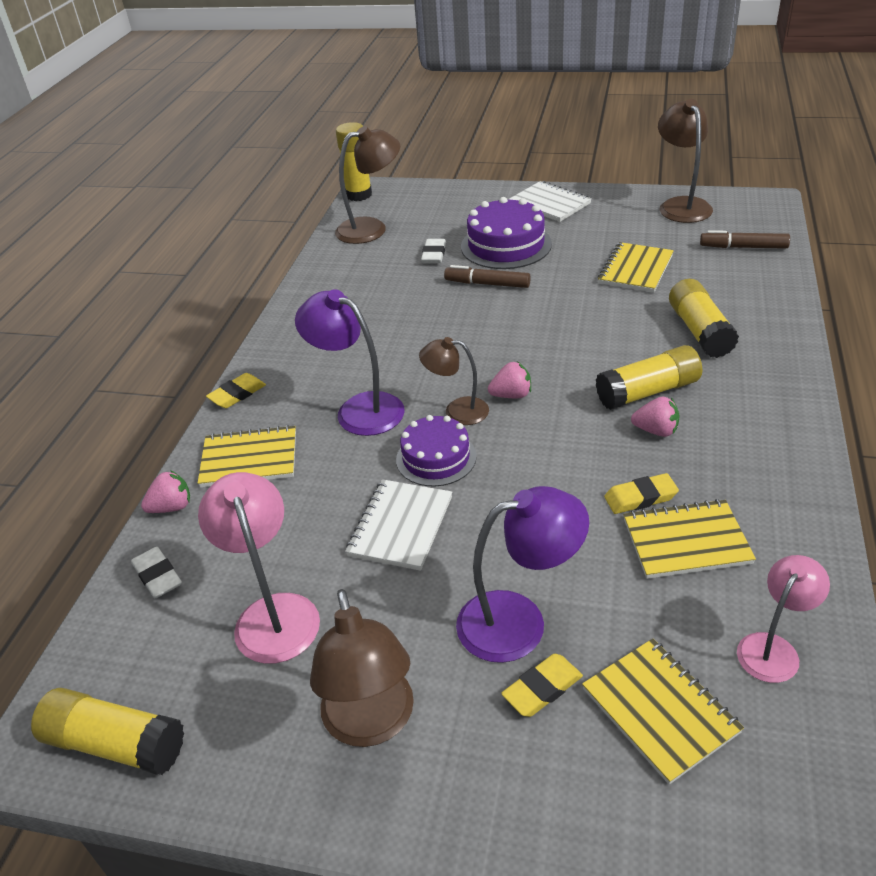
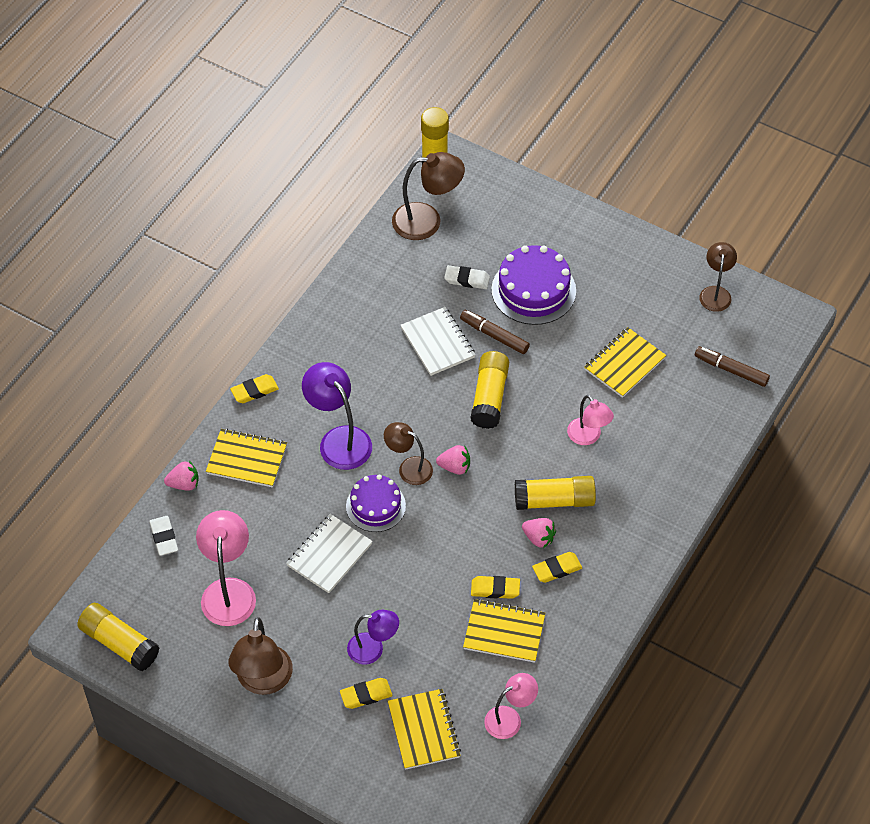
camera: 15 degrees right, 15 degrees up
white eraser [421,239,446,263] -> white eraser turned 75 degrees clockwise [444,265,490,289]
purple lamp [456,486,589,663] -> purple lamp [347,610,399,665], size x0.64
white notebook [509,181,592,222] -> white notebook moved to [400,307,475,376]
brown lamp [658,99,713,223] -> brown lamp [699,242,737,312], size x0.64
yellow glue stick [669,279,739,358] -> yellow glue stick moved to [471,351,509,429]
none -> yellow eraser [532,552,582,583]
none -> pink lamp [567,395,614,445]

